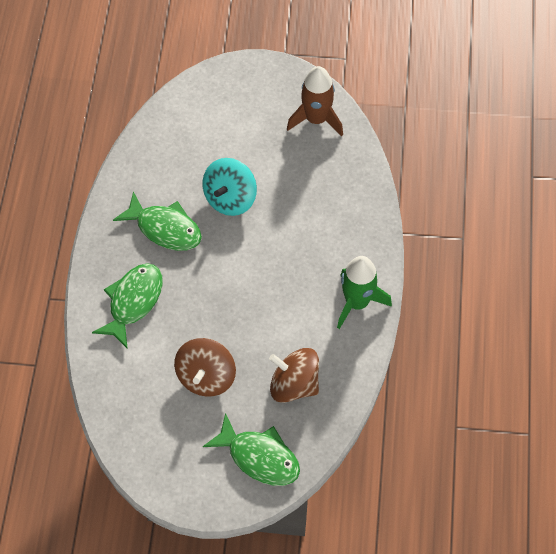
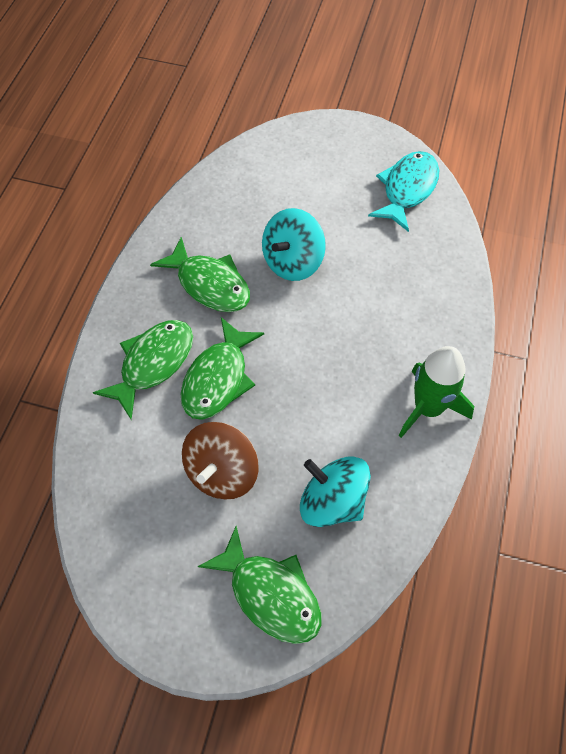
camera: 10 degrees right, 0 degrees up
brown spinning top [269,348,319,403] -> turquoise spinning top [300,456,371,527]
brown rocket [287,66,343,136] -> turquoise fish [368,151,439,232]
none -> green fish [181,317,264,420]

